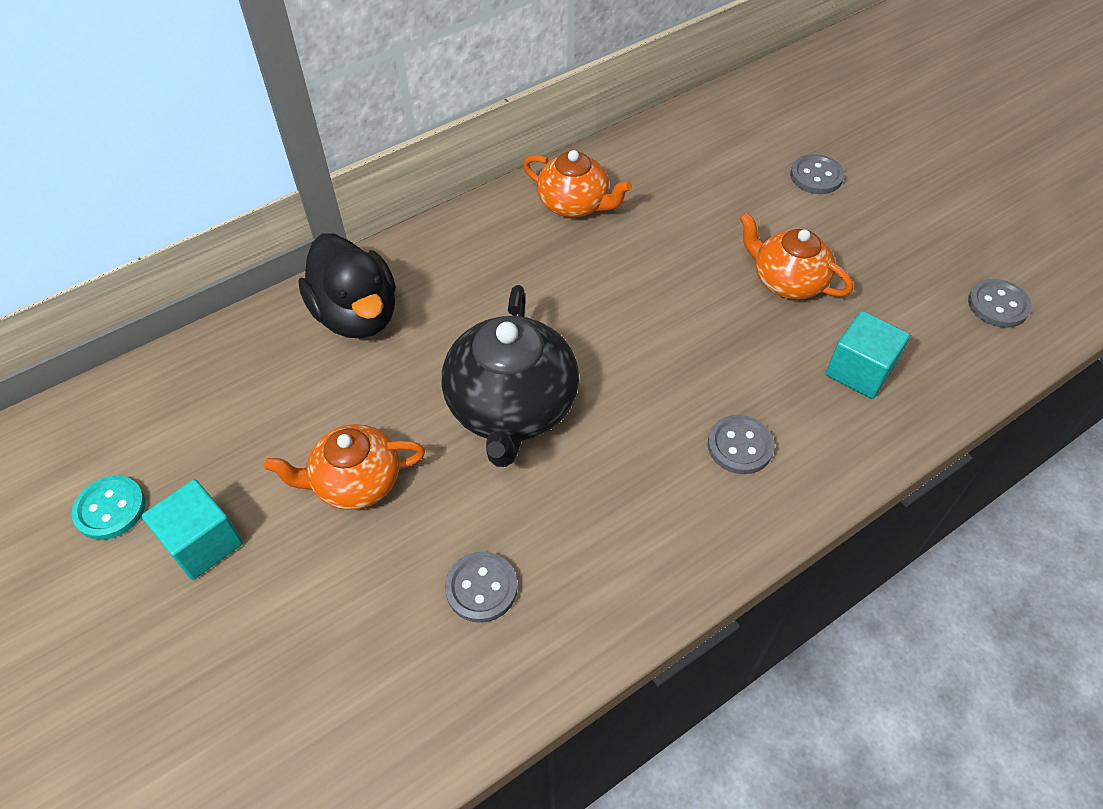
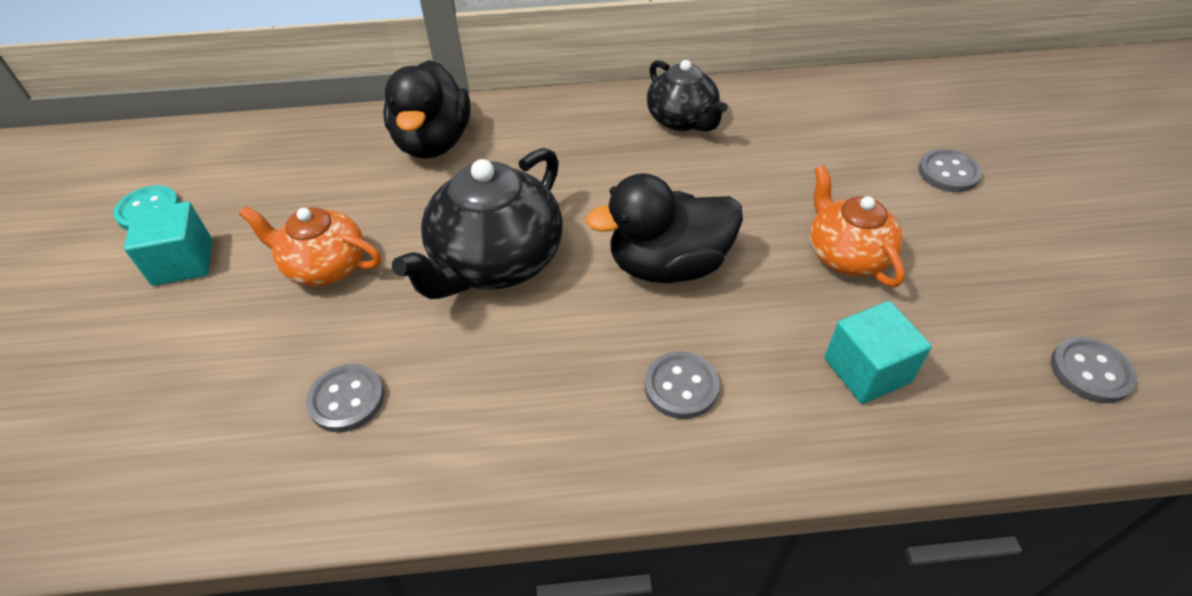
camera: 30 degrees right, 5 degrees down
orange teapot [523,150,632,218] -> black teapot [647,60,727,131]
none -> black duck [585,173,743,283]

